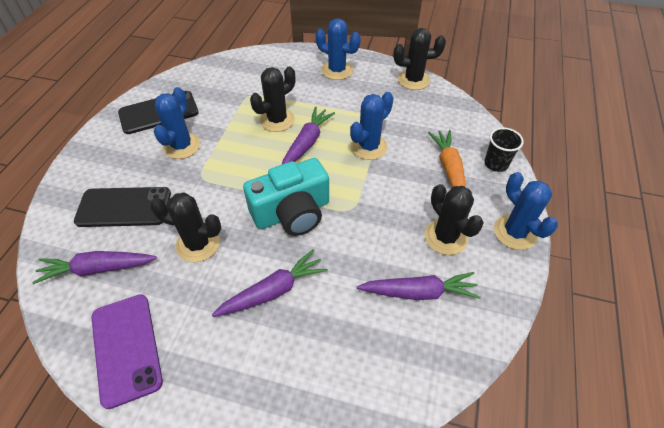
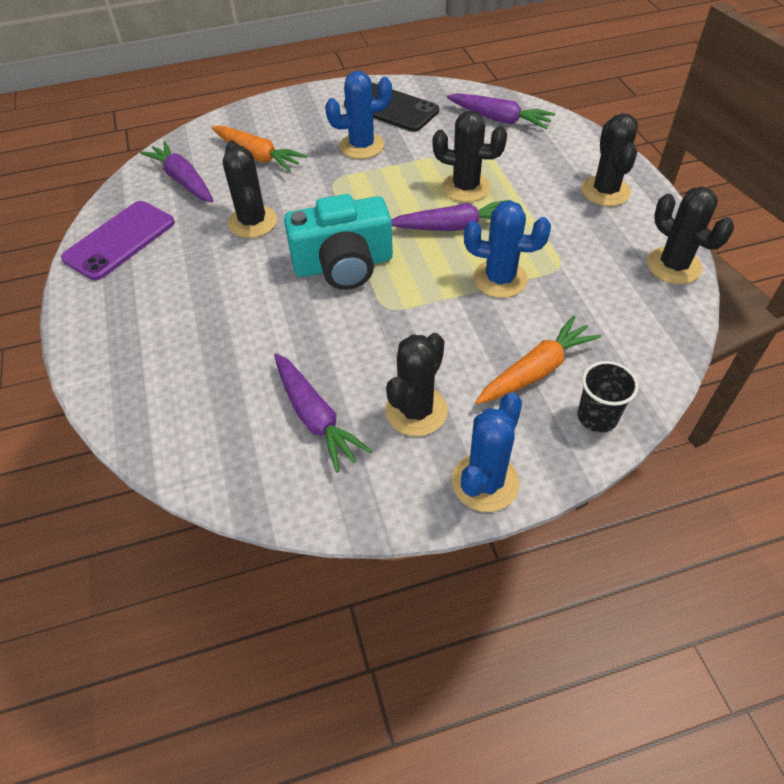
camera: 60 degrees right, 0 degrees up
black phone [74,187,171,227] -> orange carrot [212,126,307,172]
purple carrot [212,249,328,317] -> purple carrot moved to [446,93,555,129]
turquoise camera [243,158,329,236] -> turquoise camera turned 45 degrees counterclockwise [284,194,393,290]
blue cactus [315,19,361,80] -> black cactus [581,113,638,206]

